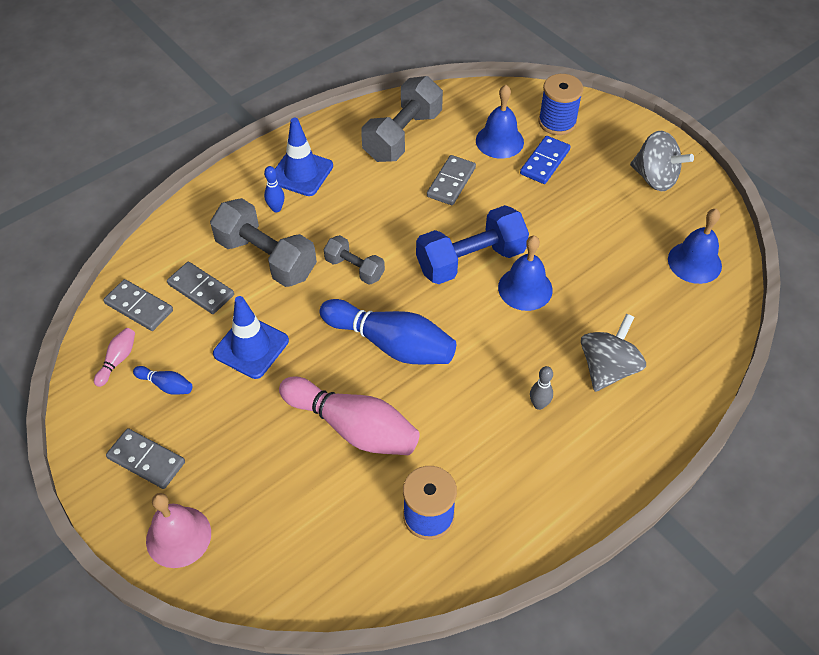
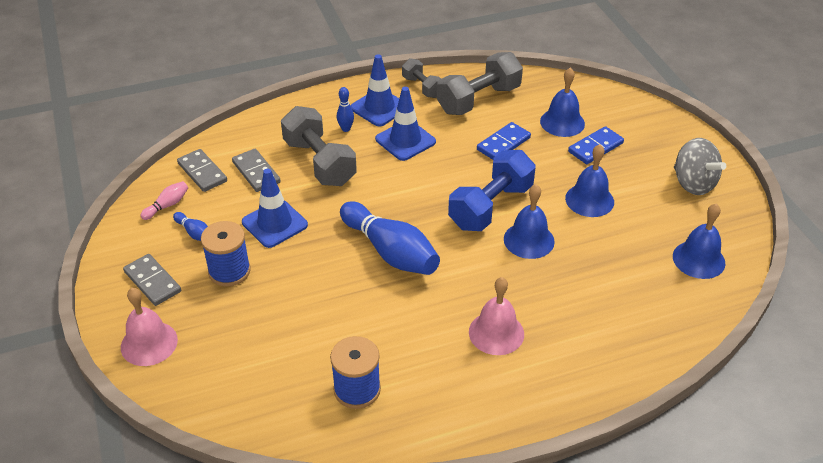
camera: 20 degrees right, 10 degrees down
pink bowling pin [279,376,420,455] -> none
grey dumbbell [324,235,385,285] -> grey dumbbell moved to [402,58,441,98]
blue dumbbell [416,205,529,284] -> blue dumbbell turned 45 degrees counterclockwise [448,150,536,231]
grey domino [427,155,476,205] -> blue domino [477,122,531,160]
grey bowling pin [530,366,553,410] -> pink bell [469,277,524,355]
blue spool [538,74,583,135] -> blue spool moved to [201,221,251,287]
grey spinning top [581,313,646,392] -> none
none -> blue traffic cone [375,87,436,161]
none -> blue bell [565,144,614,217]

